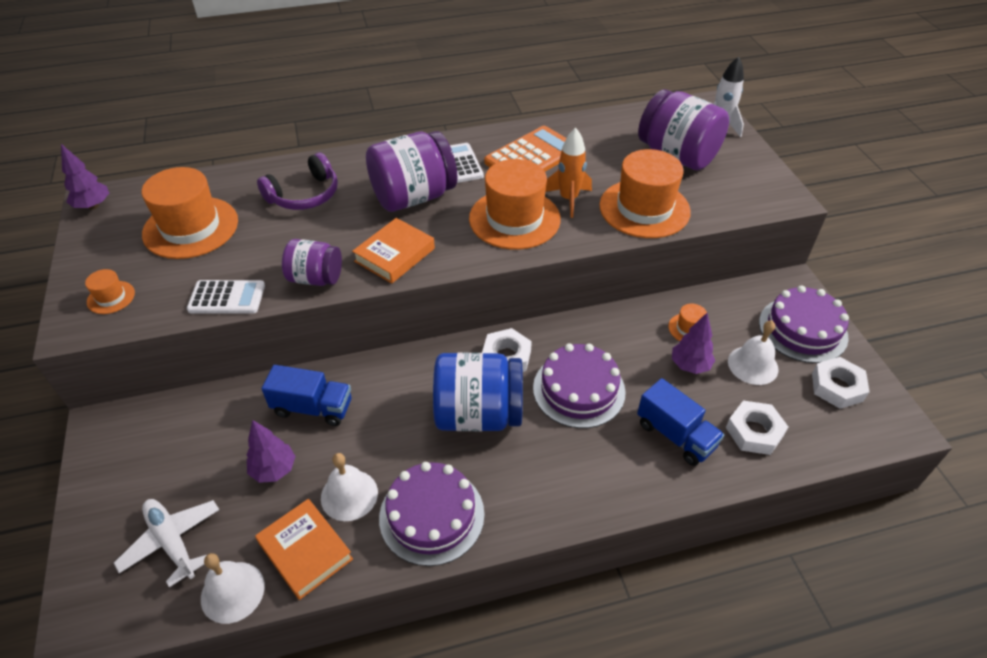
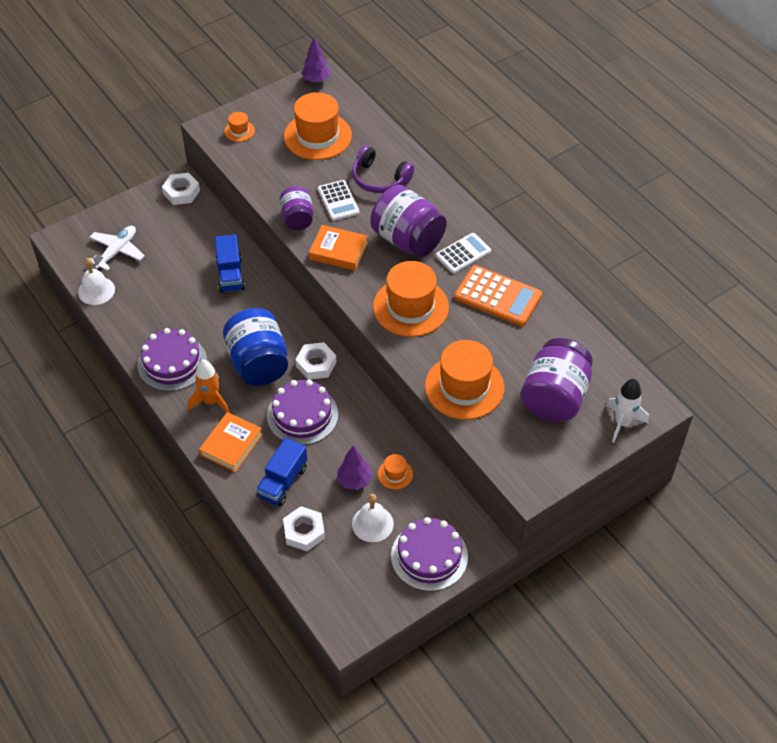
camera: 70 degrees right, 5 degrees up
white calculator [187,280,265,314] -> white calculator moved to [318,180,360,221]
purple tree [247,420,296,483] -> none
orange book [255,499,353,600] -> orange book moved to [199,412,263,472]
white bell [321,453,378,521] -> none
orange rocket [545,128,592,218] -> orange rocket moved to [188,360,230,413]
white nut [812,357,869,409] -> white nut moved to [162,173,200,205]

